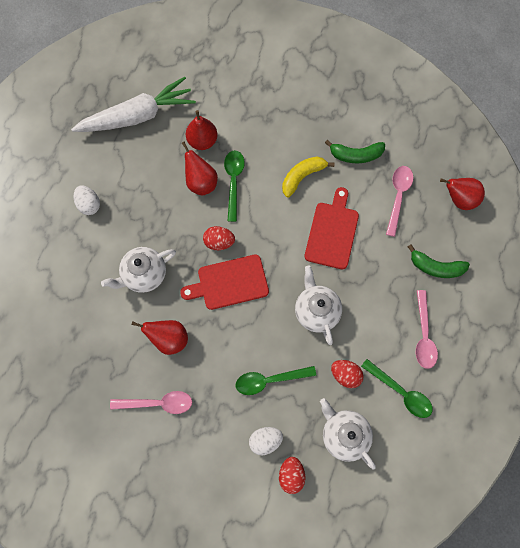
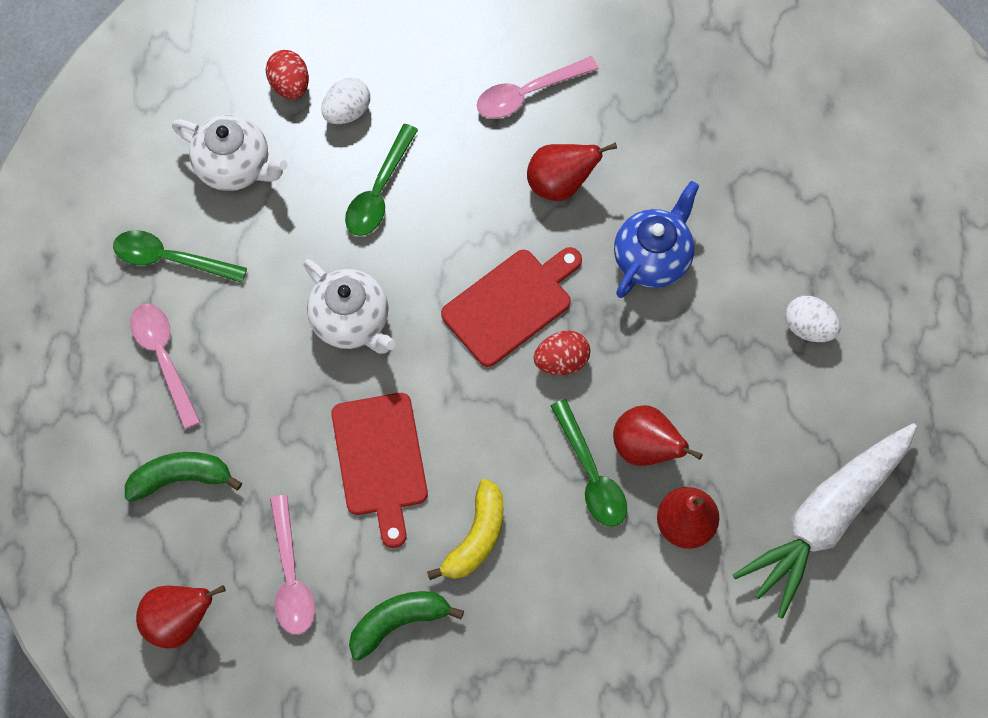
camera: 155 degrees right, 5 degrees down
white teapot [101,247,176,293] -> blue teapot [614,181,699,298]
green spoon [236,366,316,395] -> green spoon turned 150 degrees clockwise [345,124,418,236]
red egg [331,360,364,388] -> none

